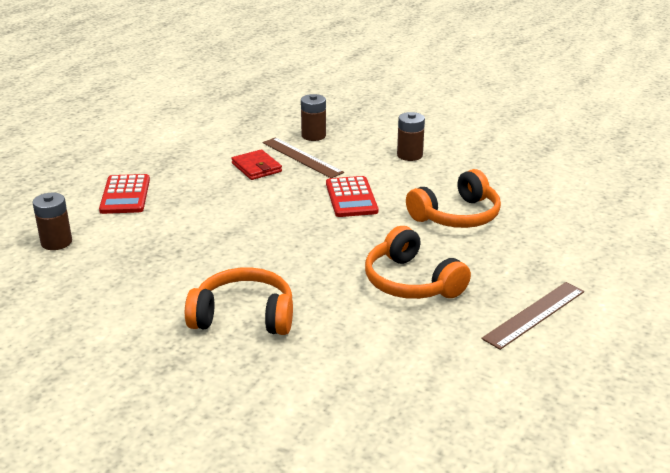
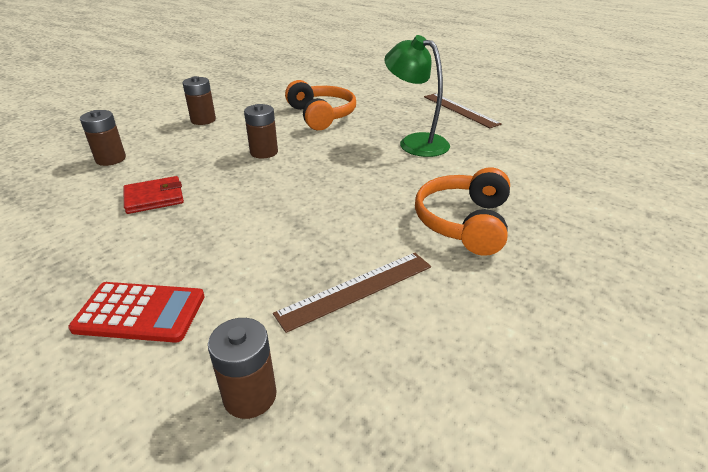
camera: 80 degrees left, 5 degrees up
brown ruler [263,137,344,178] -> brown ruler moved to [273,253,431,333]
red calculator [326,176,378,217] -> brown battery [244,104,278,159]
orange headphones [365,226,471,299] -> green lamp [384,35,450,157]

